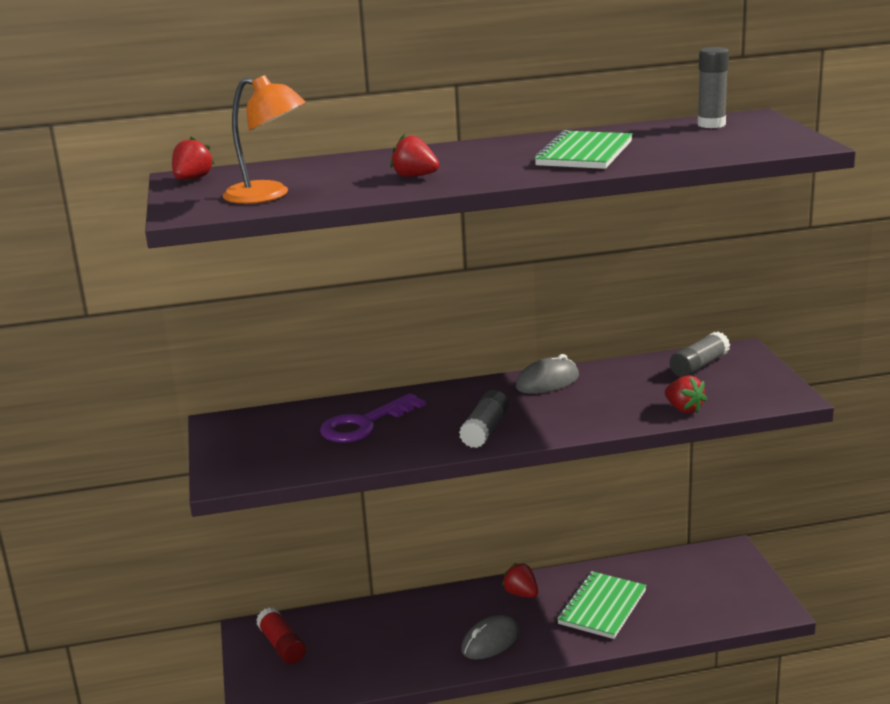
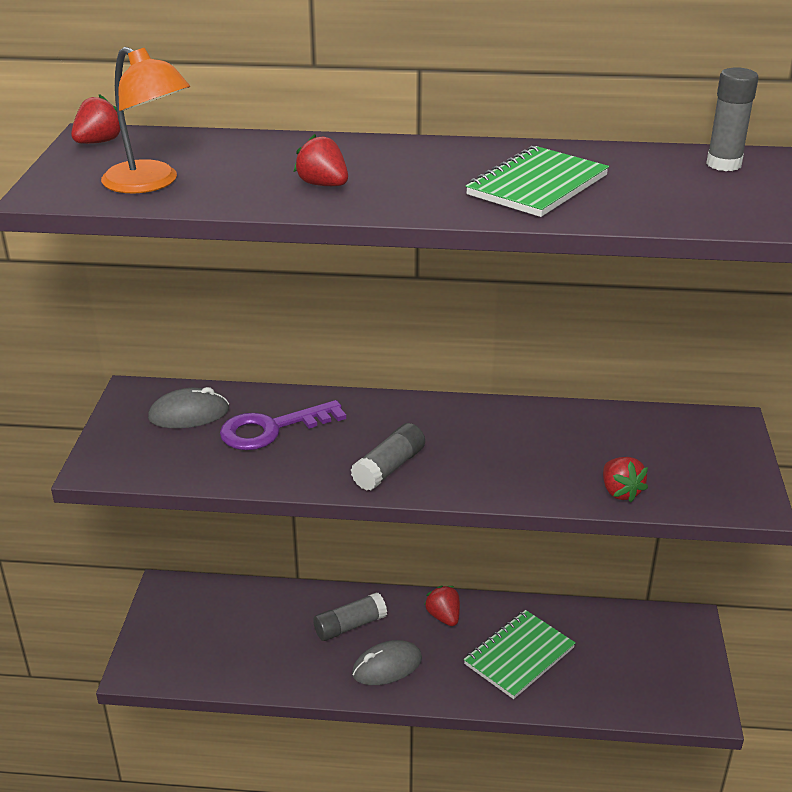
camera: 15 degrees right, 10 degrees up
red glue stick [256,607,306,664] -> none
grey mouse [516,354,579,394] -> grey mouse moved to [148,387,229,428]
grey glue stick [670,331,730,377] -> grey glue stick moved to [313,592,387,641]

